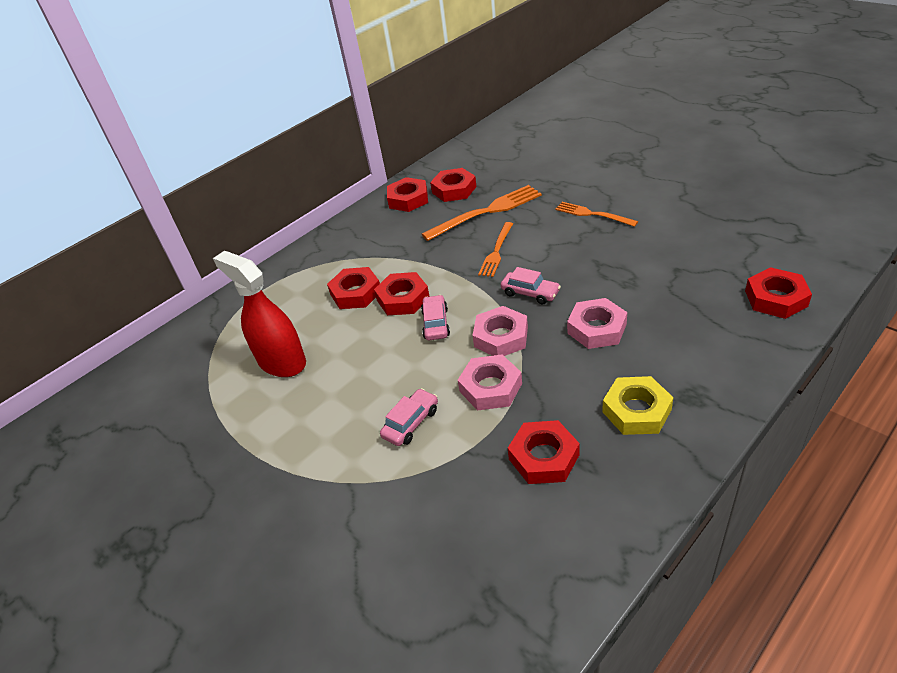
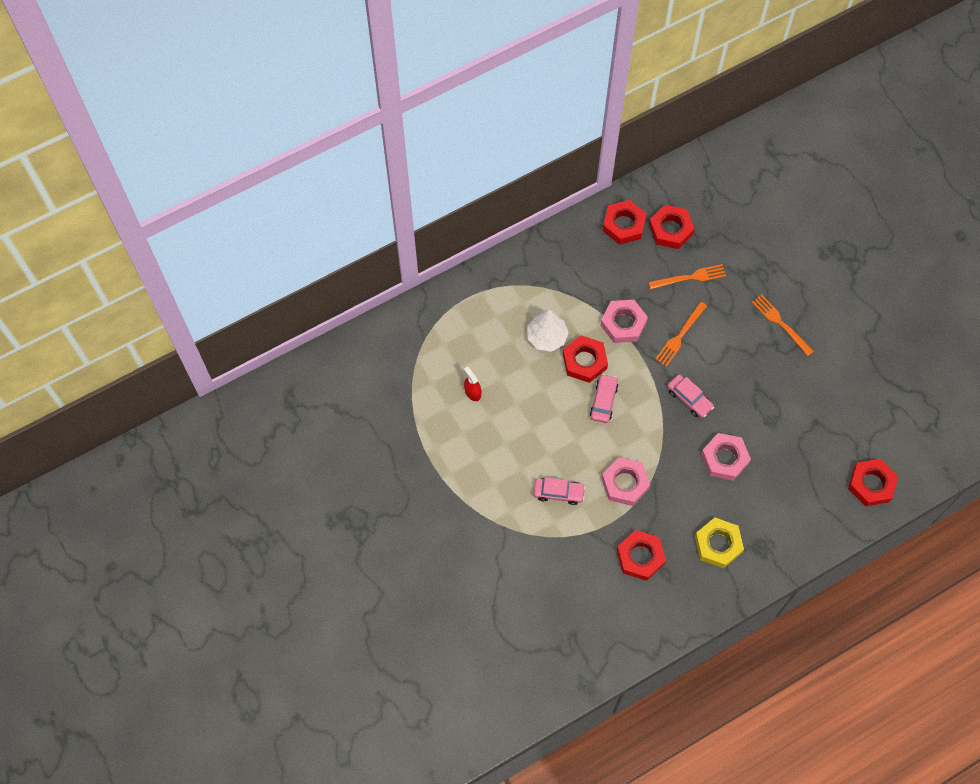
camera: 10 degrees right, 25 degrees up
red spray bottle [213,251,306,377] -> red spray bottle [464,367,481,401], size x0.42
red nut [327,267,380,309] -> white tree [527,309,569,352]
pink car [380,388,438,446] -> pink car turned 45 degrees clockwise [533,477,586,505]
orange fork [422,185,542,241] -> orange fork [648,264,726,289], size x0.62
pink nut [472,306,528,356] -> pink nut moved to [600,300,648,343]

